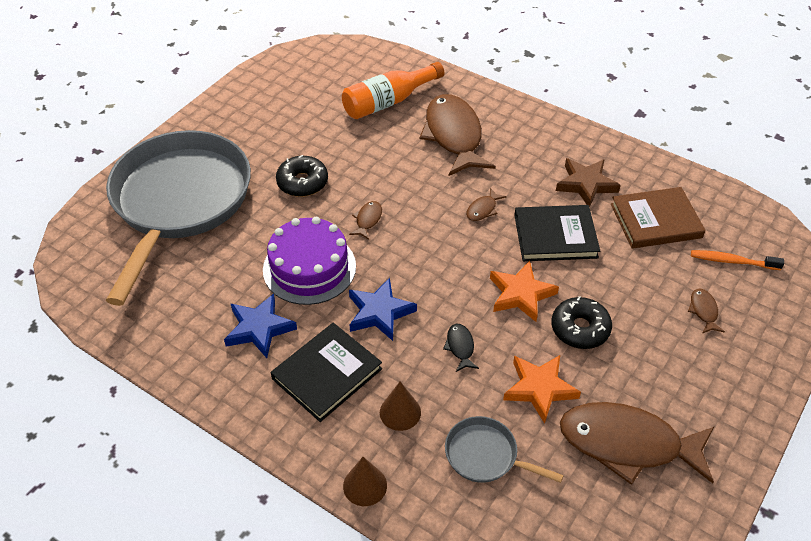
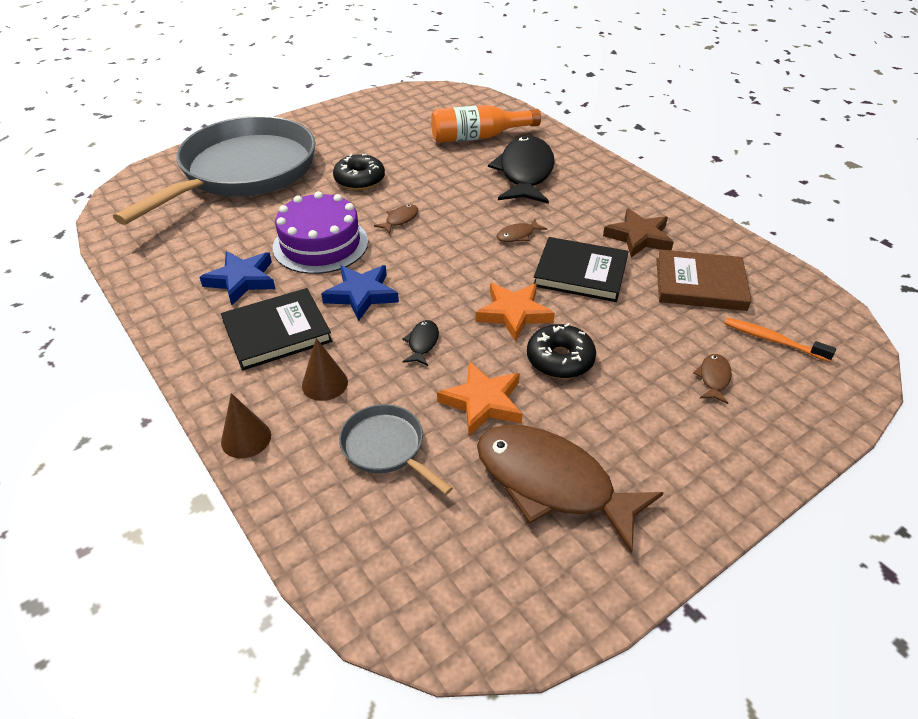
camera: 20 degrees right, 5 degrees down
brown fish [420,94,496,176] -> black fish [488,136,555,204]

